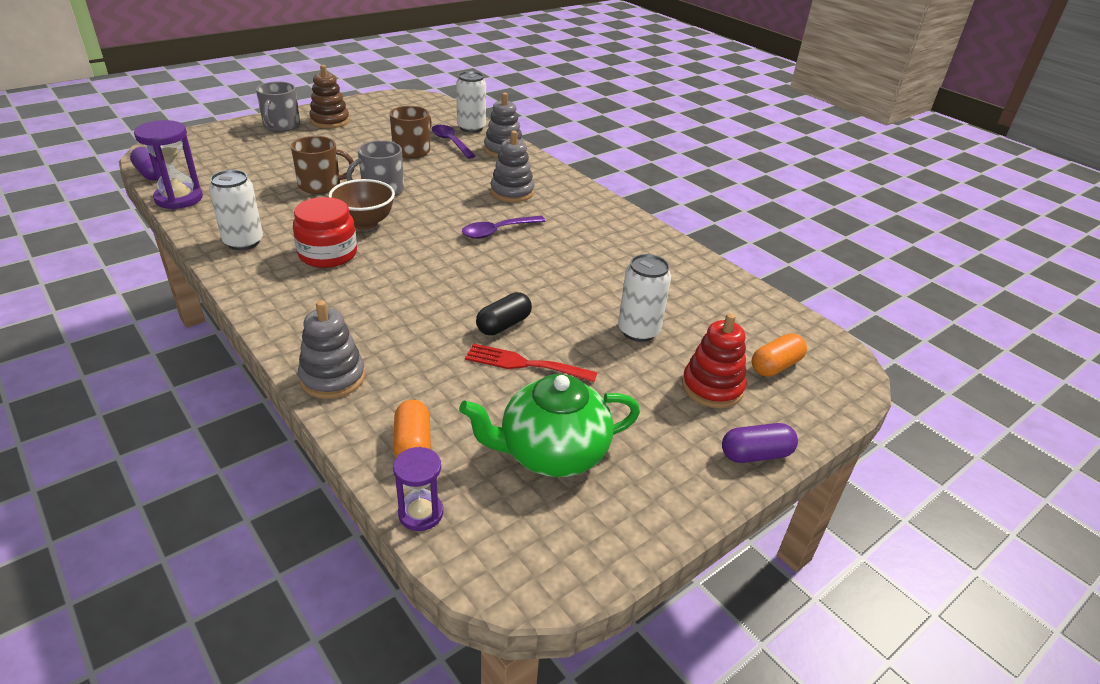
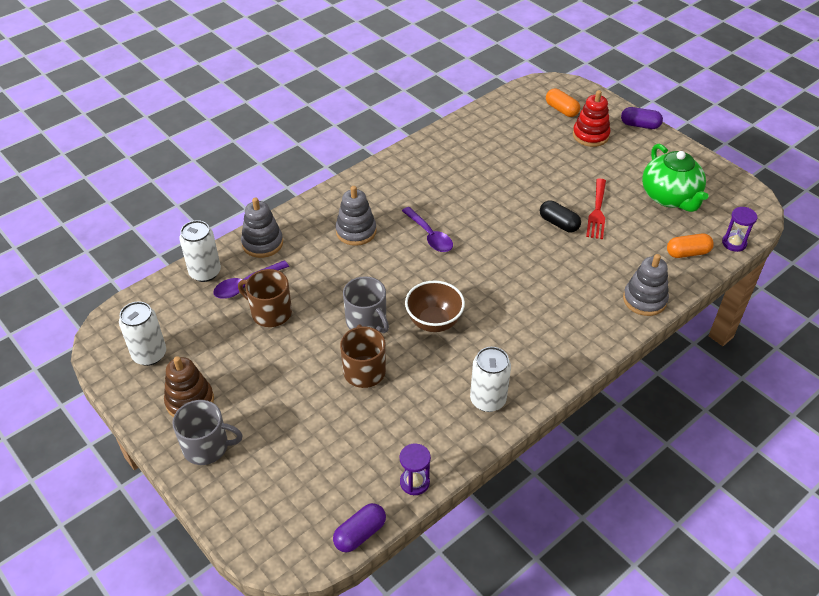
camera: 90 degrees left, 10 degrees up
purple hourglass [134,120,203,209] -> purple hourglass [400,444,431,495], size x0.61
red jar [293,197,357,268] -> none
white can [618,254,671,342] -> white can moved to [119,301,166,366]
purple capsule [722,423,798,463] -> purple capsule turned 60 degrees counterclockwise [621,107,663,129]

